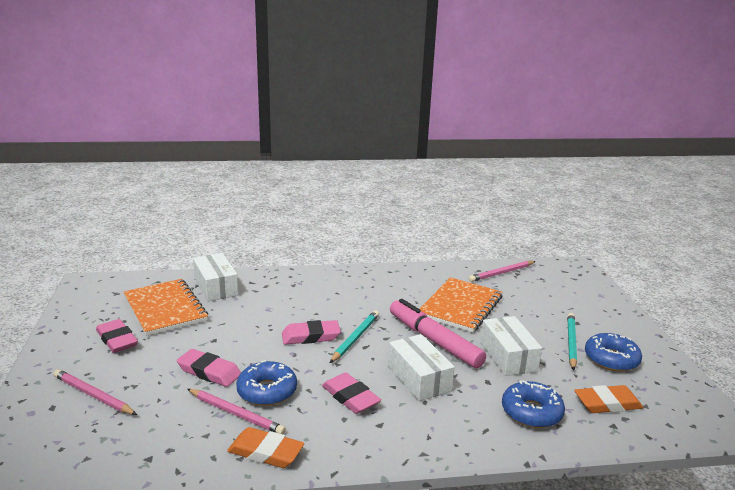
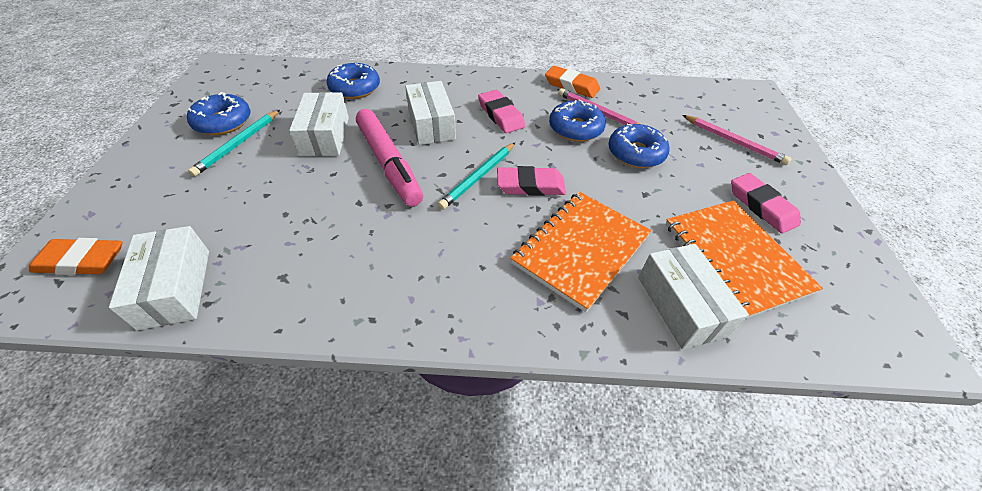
camera: 170 degrees left, 25 degrees up
pink eraser [177,349,241,387] -> blue donut [608,124,670,168]
orange notebook [420,277,503,333] -> orange notebook moved to [510,192,651,312]
pink pencil [469,261,536,282] -> white box [109,226,209,331]
orange eraser [574,385,643,413] -> orange eraser moved to [29,238,123,275]

